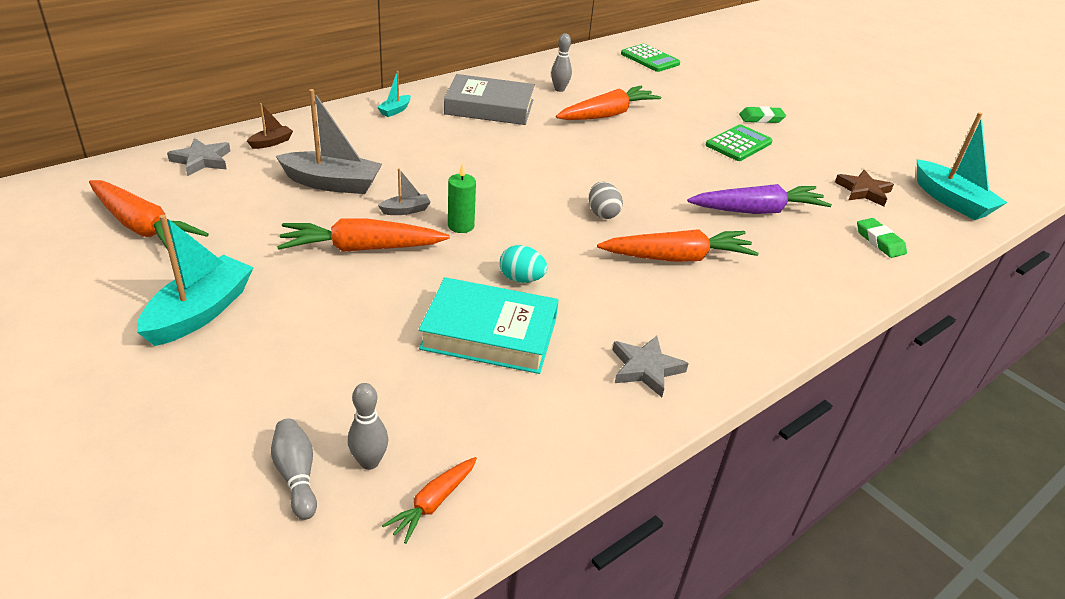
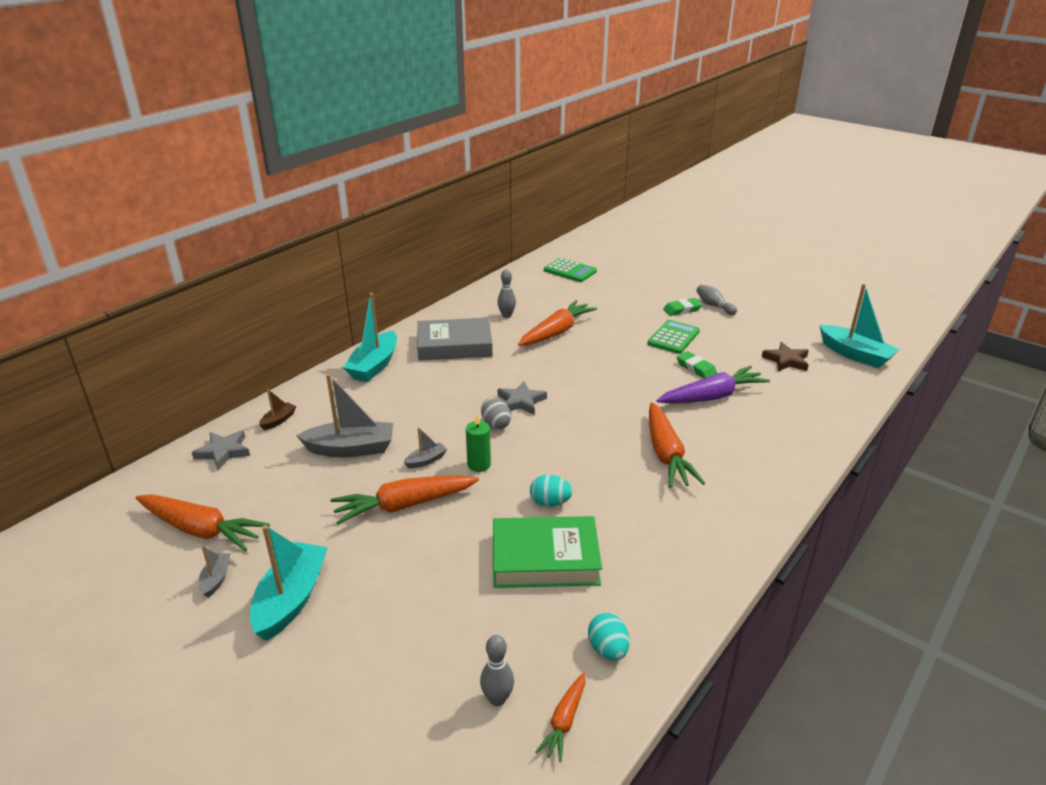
camera: 10 degrees left, 5 degrees down
grey bowling pin [271,419,317,520] -> grey bowling pin moved to [696,284,737,315]
turquoise boat [377,71,411,117] -> turquoise boat [343,293,397,382], size x2.09
turquoise book [419,277,559,374] -> green book [493,516,602,588]
grey egg [589,182,623,219] -> grey egg moved to [481,398,511,430]
orange carrot [597,229,759,262] -> orange carrot turned 105 degrees clockwise [649,402,705,488]
grey star [612,336,689,397] -> grey star moved to [497,381,547,415]
green eraser [857,218,907,258] -> green eraser moved to [677,351,717,379]
none -> grey boat [199,546,231,598]
none -> turquoise egg [588,613,629,660]

